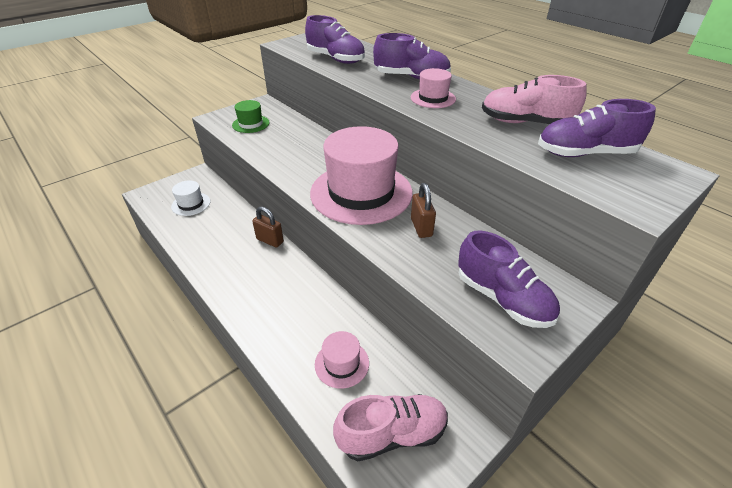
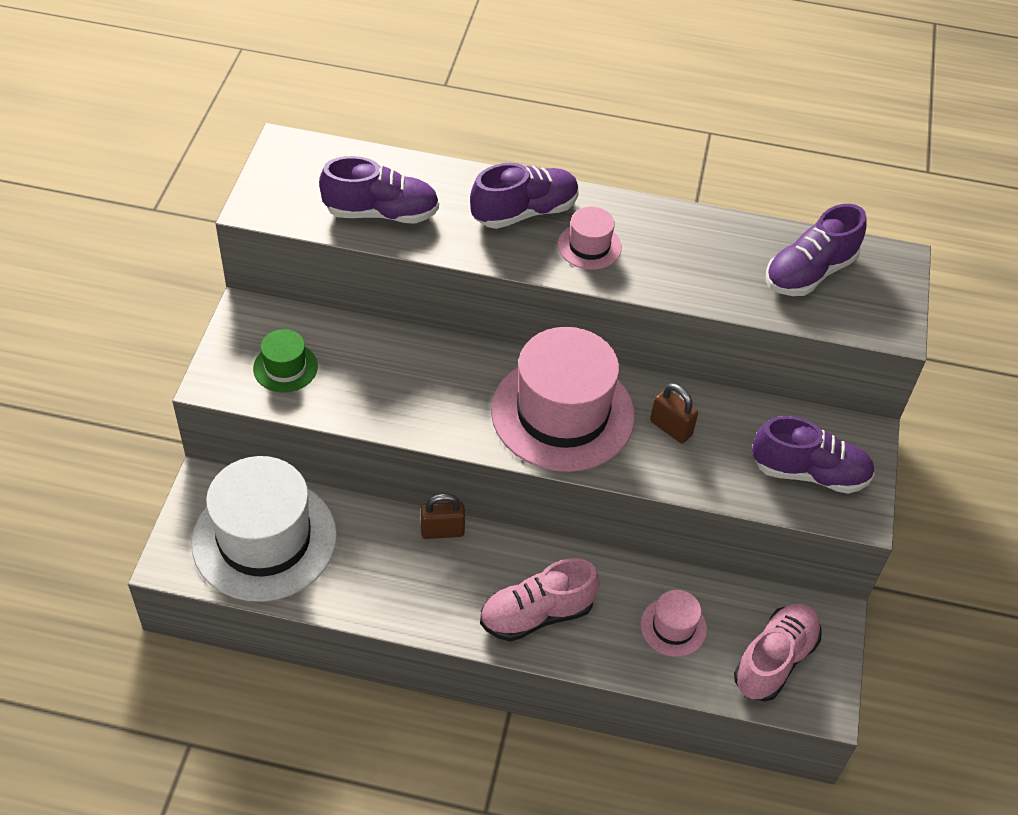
camera: 40 degrees left, 10 degrees up
white hat [171,180,211,216] -> white hat [191,456,337,602], size x2.22
pink shoe [482,75,587,124] -> pink shoe moved to [480,558,600,641]

